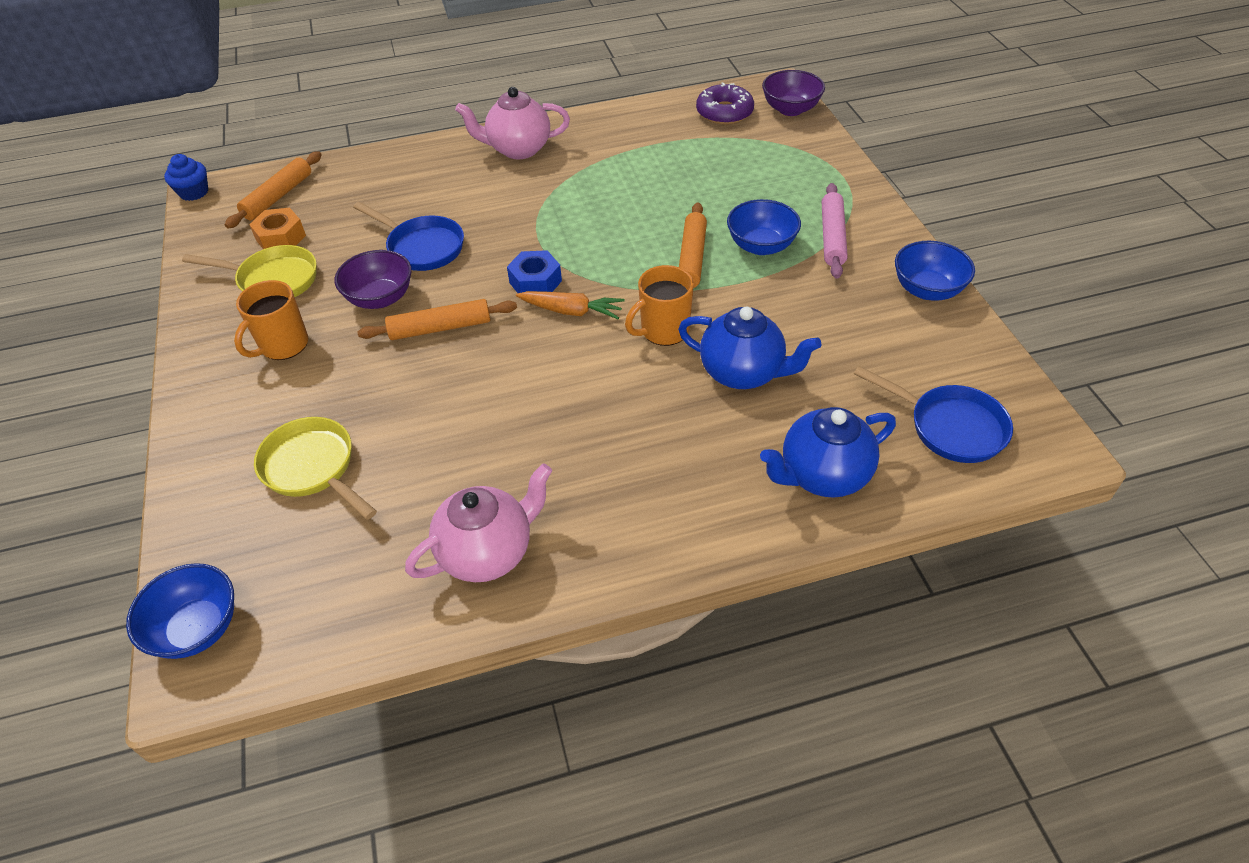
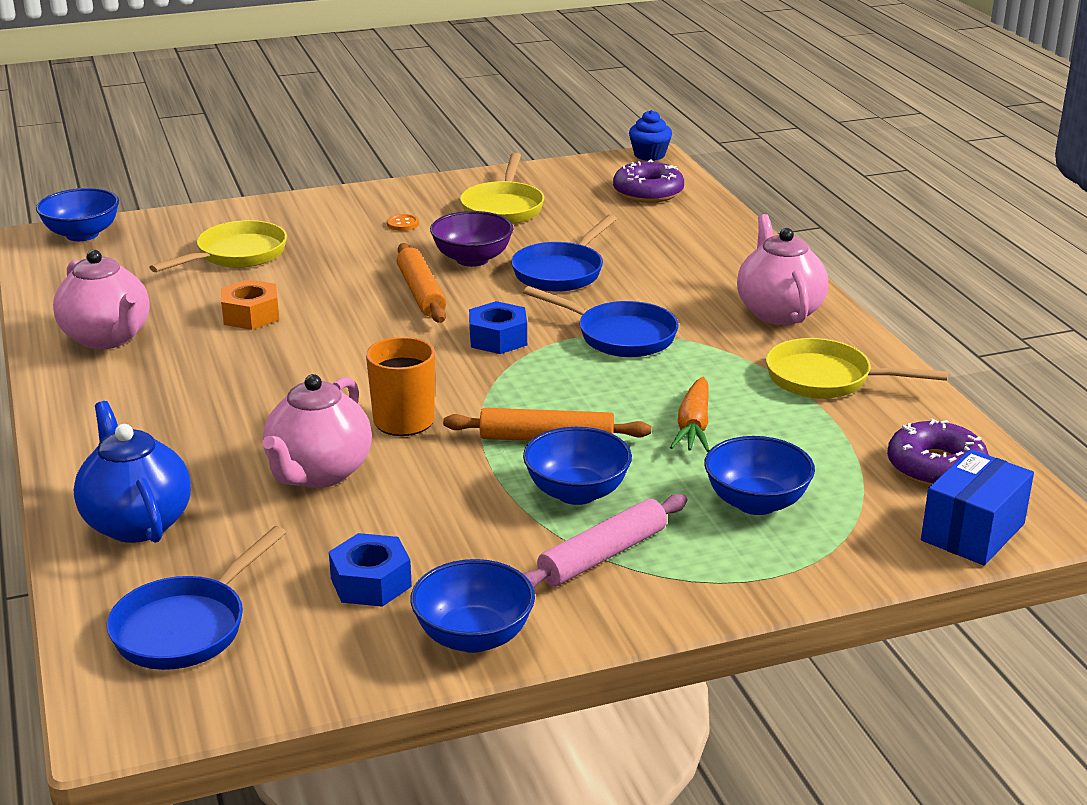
camera: 85 degrees right, 20 degrees down
orange rolling pin [225,151,322,228] -> purple donut [613,159,684,203]
orange mug [234,280,308,360] -> orange button [387,214,419,231]
orange nut [249,208,306,249] -> orange nut moved to [221,279,279,330]
orange carrot [516,291,625,319] -> orange carrot moved to [670,377,710,452]
blue teapot [678,307,821,389] -> pink teapot [262,374,372,488]
purple bowl [762,70,825,116] -> blue box [921,449,1034,565]
pink rolling pin [822,183,848,279] -> pink rolling pin turned 45 degrees counterclockwise [523,494,688,588]
none -> blue nut [329,533,412,607]
none -> blue pan [523,286,679,357]
none -> blue bowl [704,436,815,515]
none -> yellow pan [766,338,948,399]

